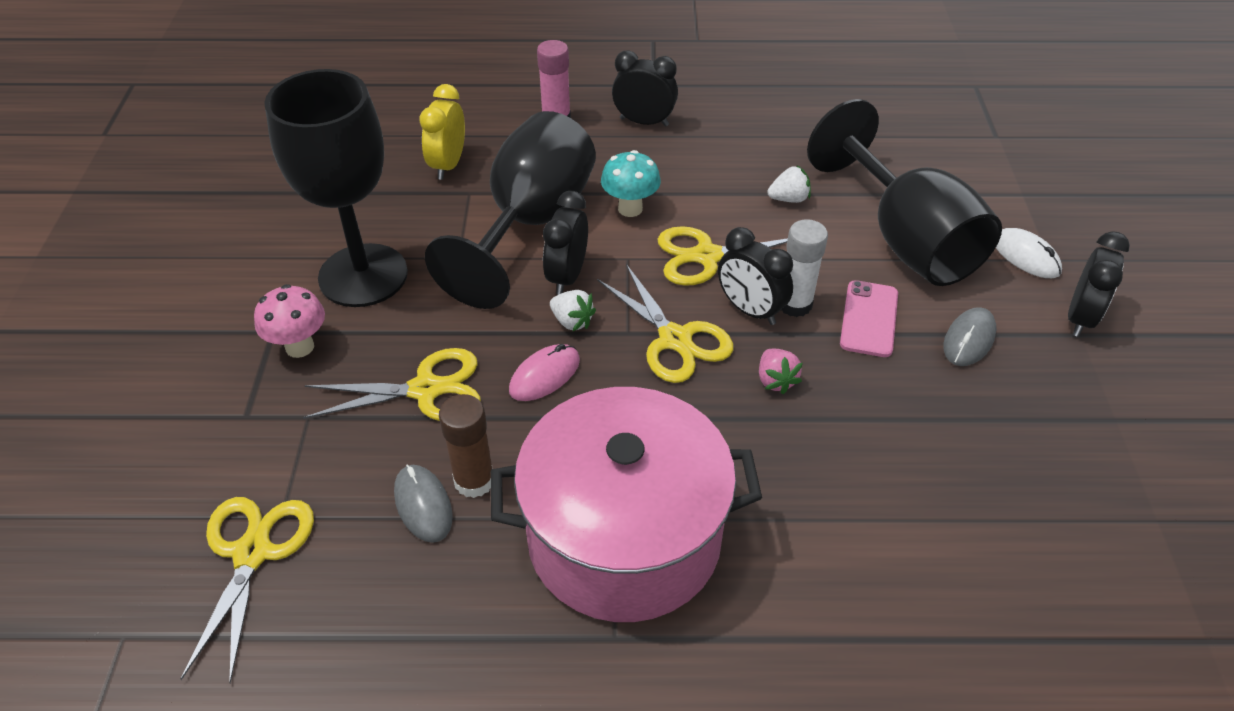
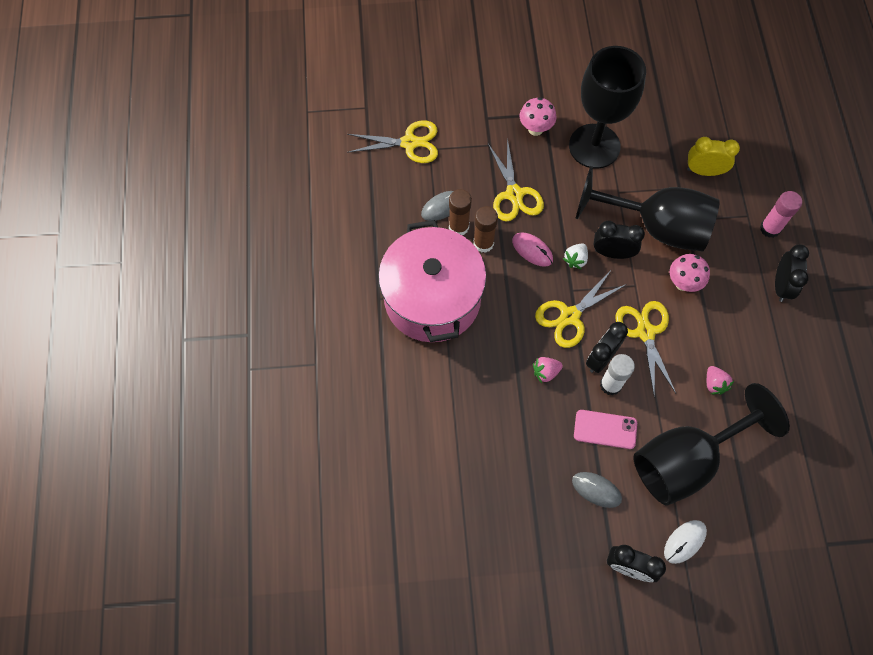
camera: 85 degrees right, 20 degrees up
turquoise mushroom [601,150,661,217] -> pink mushroom [670,254,710,292]
white strawberry [767,166,811,203] -> pink strawberry [707,366,734,395]
none -> brown glue stick [473,206,498,253]

